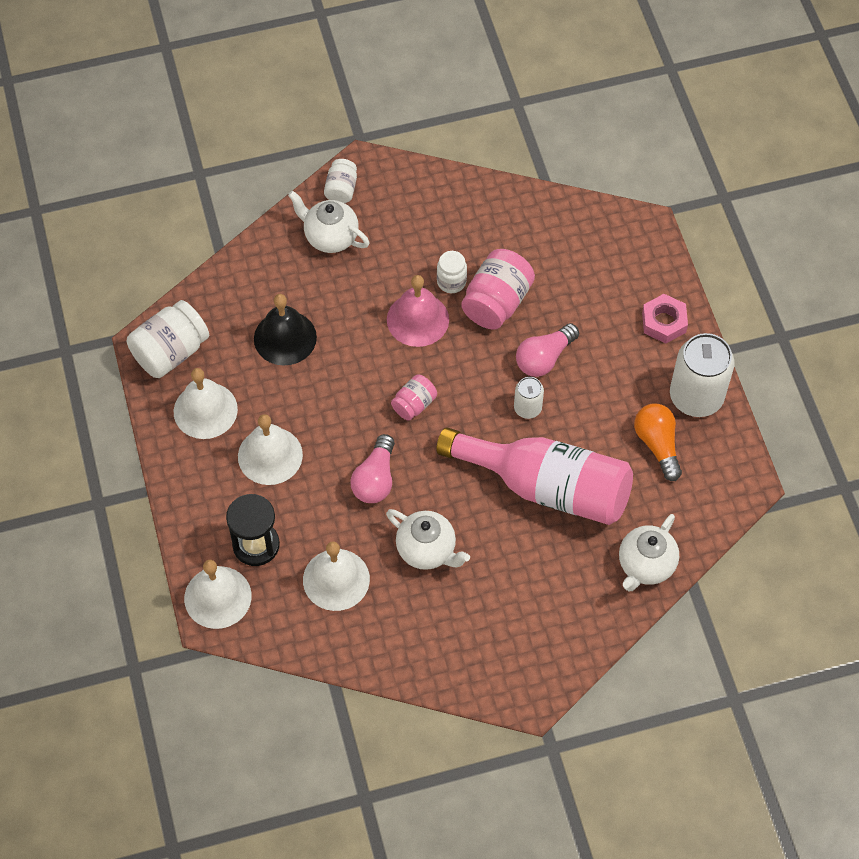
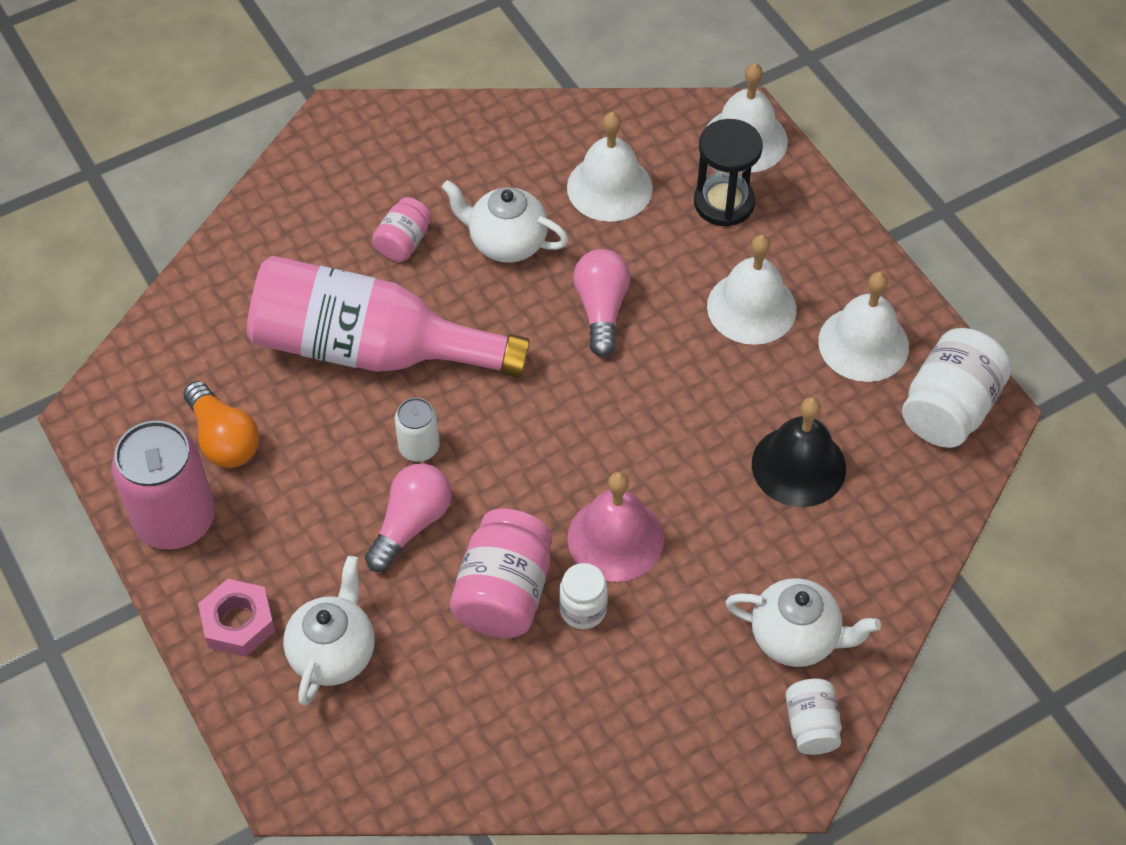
camera: 165 degrees right, 5 degrees down
pink jar [391,375,437,421] -> pink jar moved to [372,197,432,262]
white teapot [619,514,679,591] -> white teapot moved to [283,556,375,706]
white can [670,333,735,417] -> pink can [112,420,215,550]

